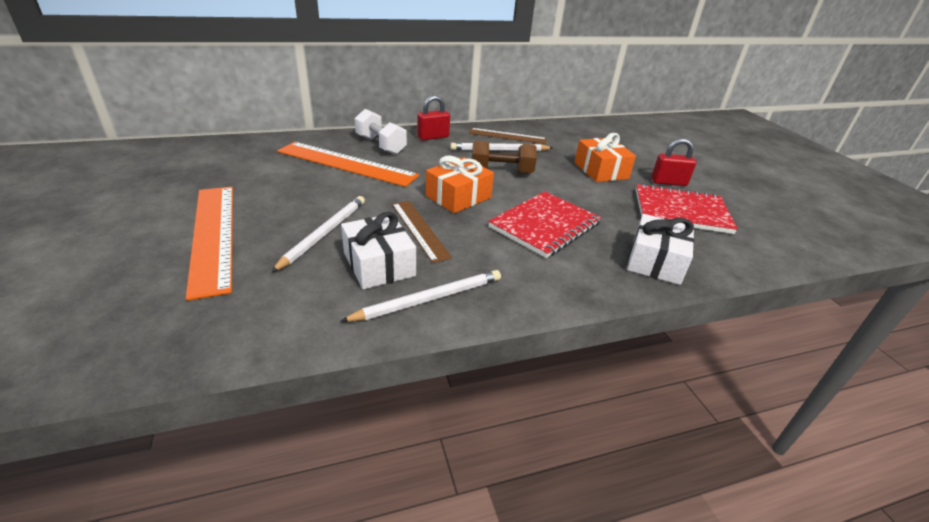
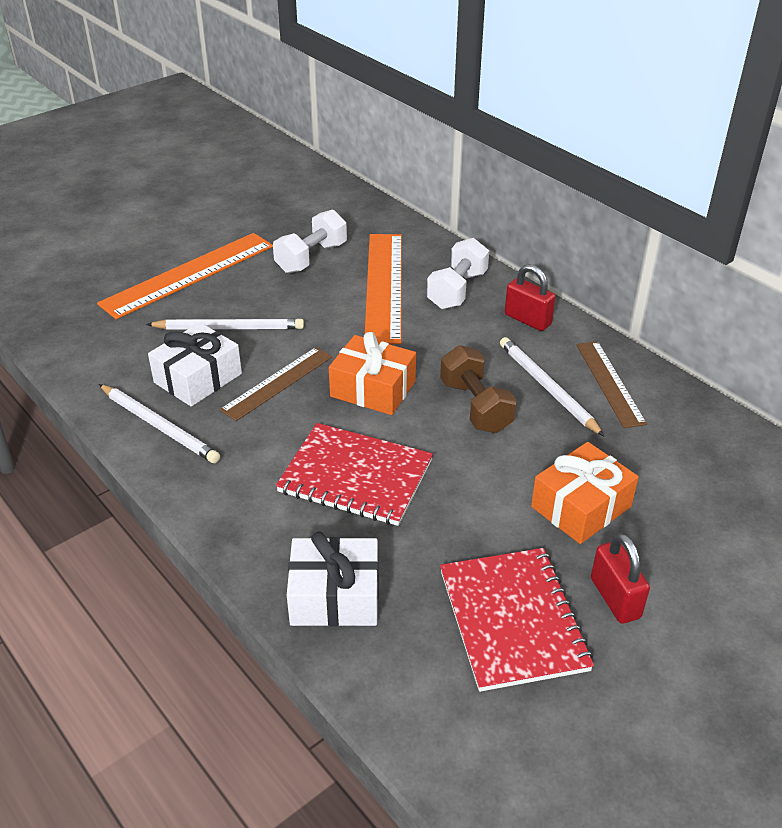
camera: 70 degrees right, 5 degrees up
none -> white dumbbell [273,209,347,273]

